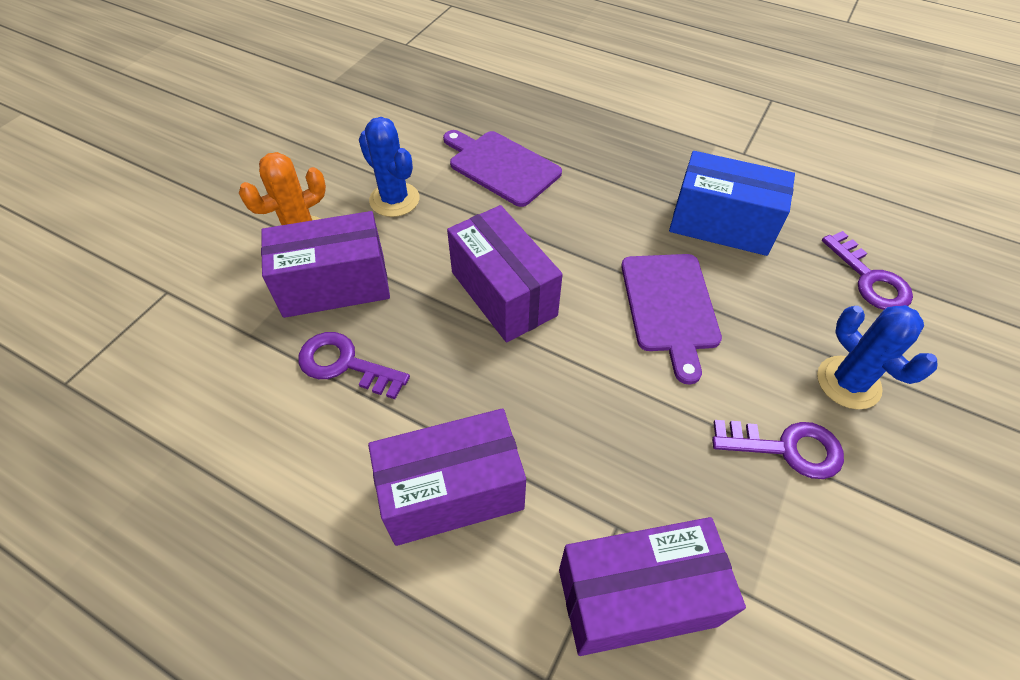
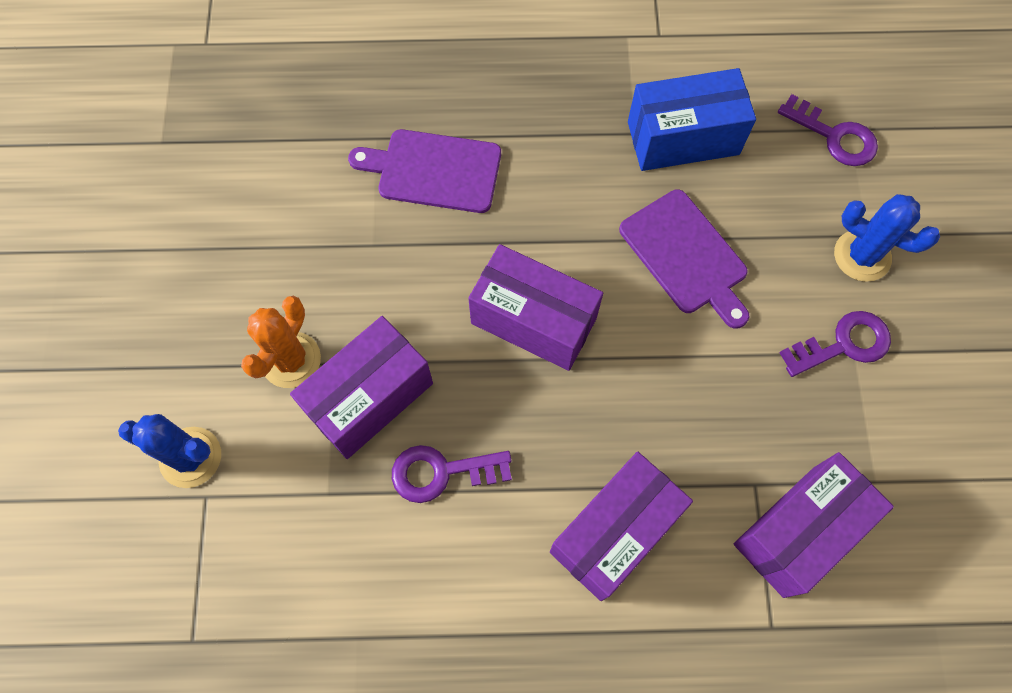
camera: 30 degrees left, 15 degrees up
blue cactus [359,117,419,217] -> blue cactus moved to [118,414,221,488]

